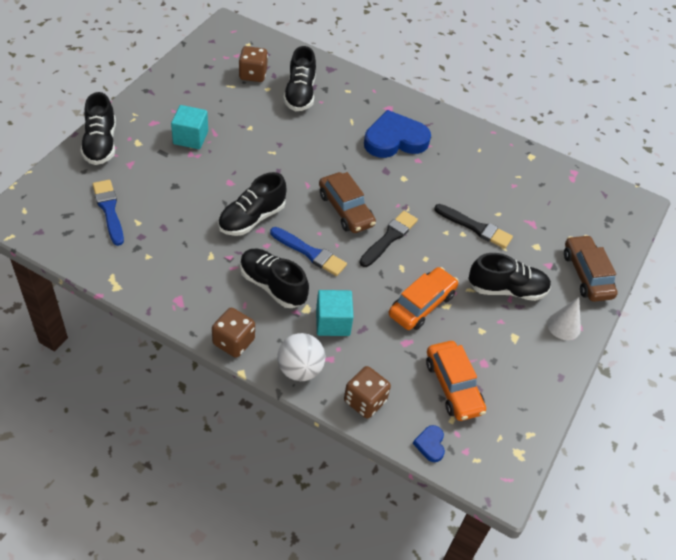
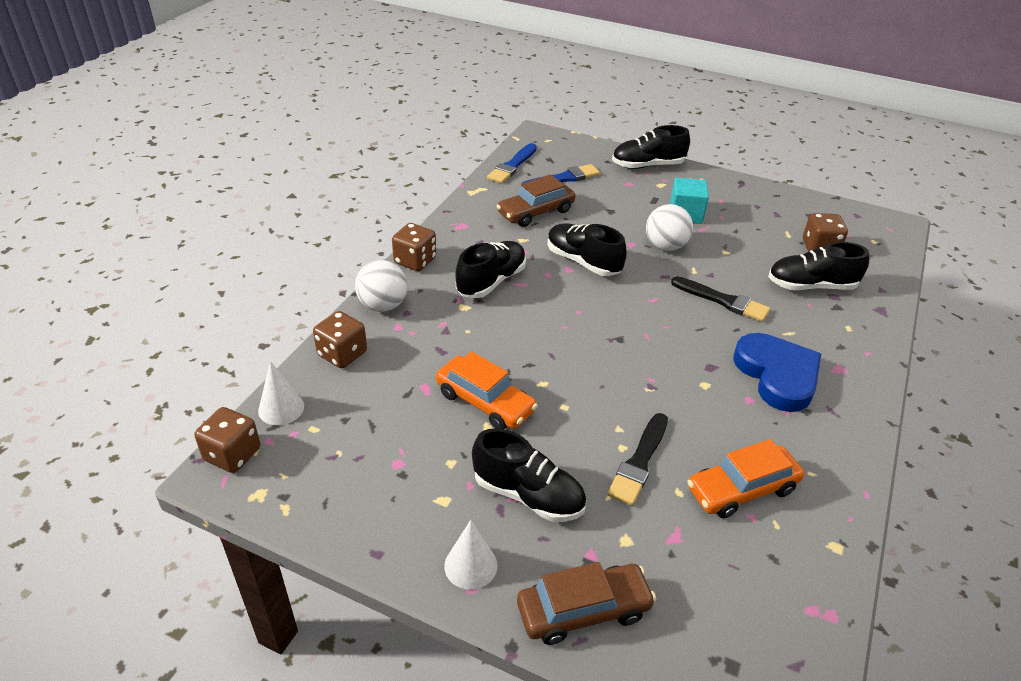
camera: 90 degrees right, 10 degrees down
blue brush [270,227,347,276] -> blue brush moved to [487,143,537,184]
turquoise cube [316,290,354,336] -> none
brown car [319,172,376,233] -> brown car moved to [497,174,576,227]
black brush [359,211,418,267] -> black brush moved to [671,276,770,322]
blue heart [413,425,445,462] -> white cone [258,361,304,425]
orange car [426,341,486,421] -> orange car moved to [687,439,804,518]
black shoe [468,253,551,301] -> black shoe turned 60 degrees counterclockwise [472,428,586,522]
none -> brown dice [194,407,260,473]
none -> white ball [646,204,693,251]

